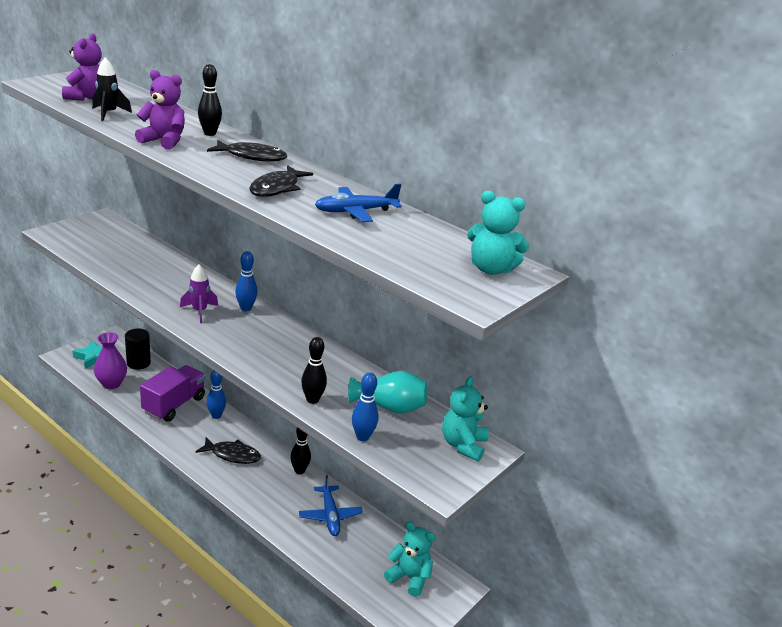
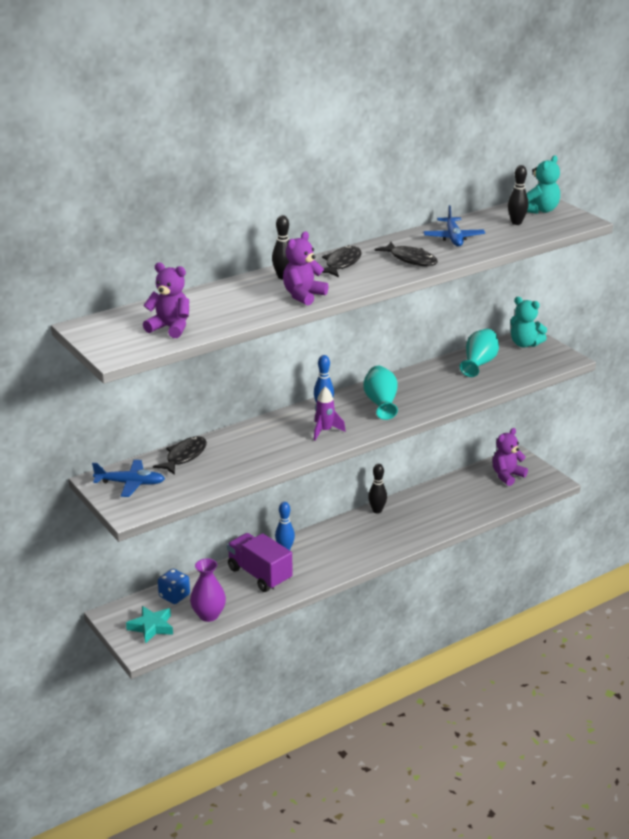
camera: 70 degrees left, 0 degrees up
black rocket [92,57,132,121] -> none
black cylinder [125,329,151,370] -> blue dice [158,569,190,604]
black fish [196,437,261,464] -> black fish moved to [153,436,207,475]
blue plane [299,475,363,536] -> blue plane moved to [92,460,165,497]
black bowling pin [301,337,327,404] -> black bowling pin moved to [508,165,528,225]
blue bowling pin [352,372,378,441] -> none
turquoise teddy bear [384,522,435,597] -> purple teddy bear [492,428,528,486]
none -> turquoise vase [363,366,398,420]

